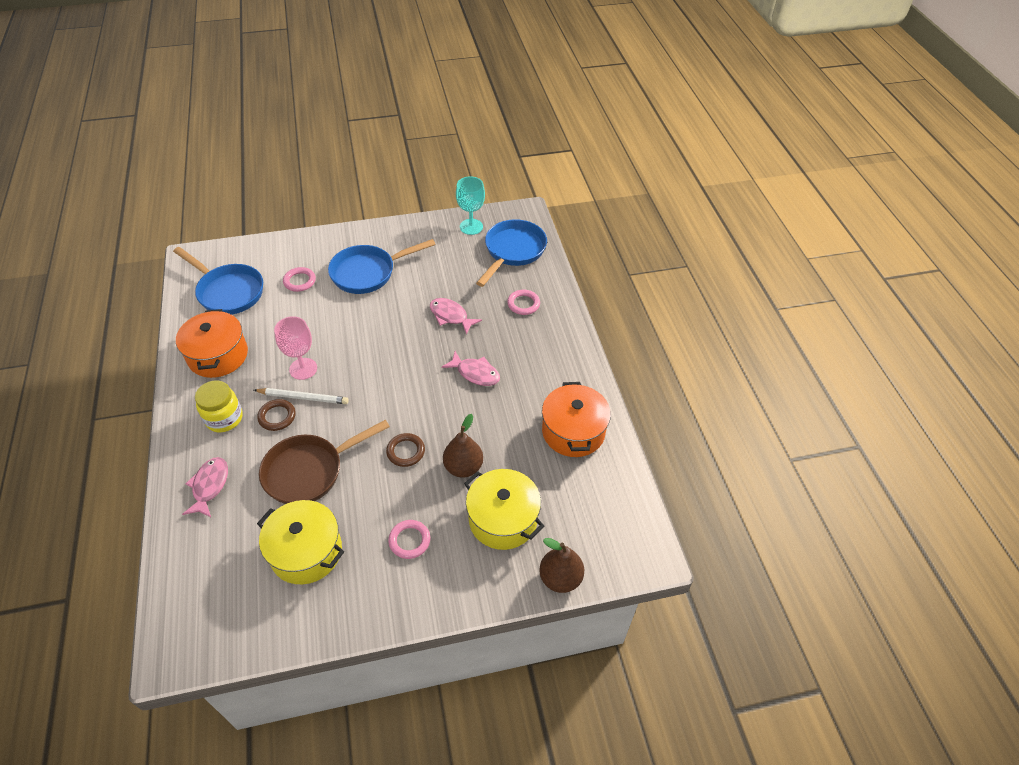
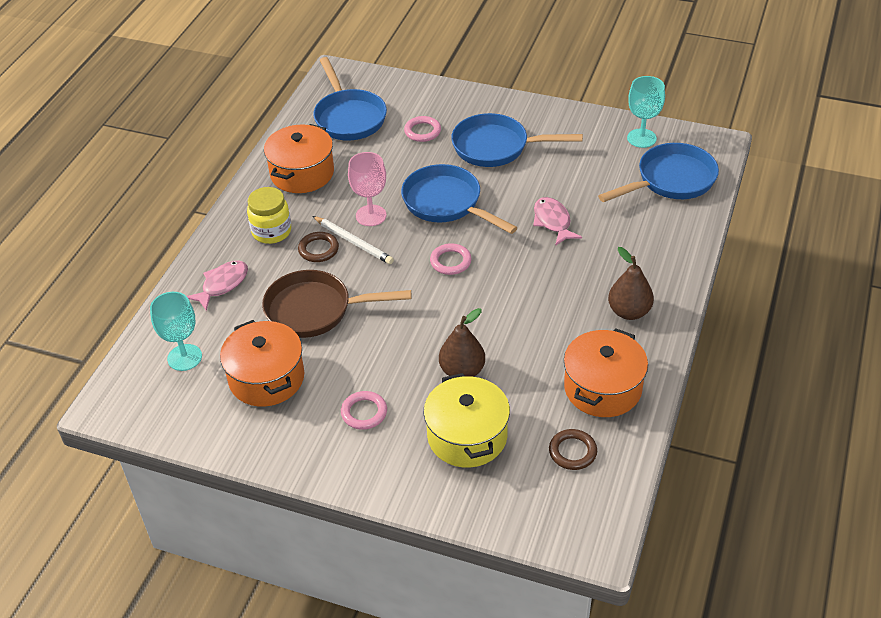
camera: 35 degrees right, 5 degrees down
yellow pot [257,500,344,584] -> orange pot [220,320,304,407]
brown ring [386,433,425,467] -> brown ring moved to [549,429,597,470]
pink fish [442,351,500,386] -> none
pink ring [507,290,540,315] -> pink ring moved to [430,243,472,275]
brown pear [539,538,584,593] -> brown pear moved to [608,247,654,320]
none -> turquoise goblet [150,292,202,371]
none -> blue pan [401,164,517,234]

